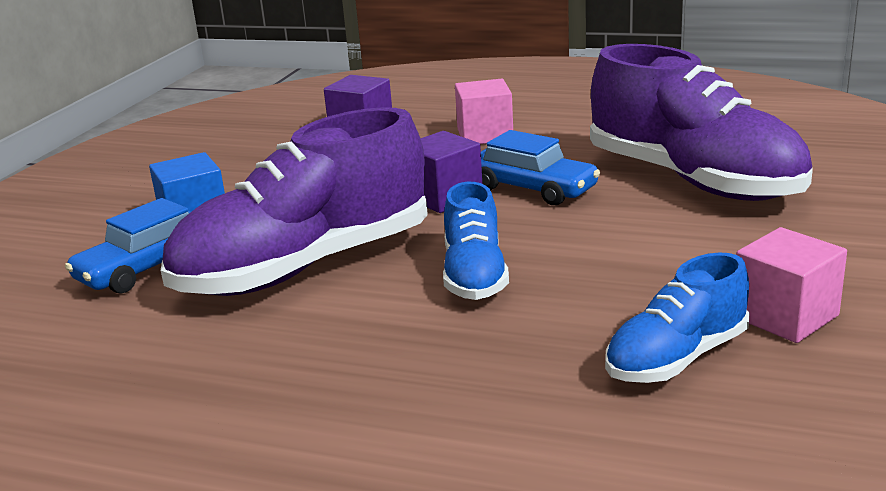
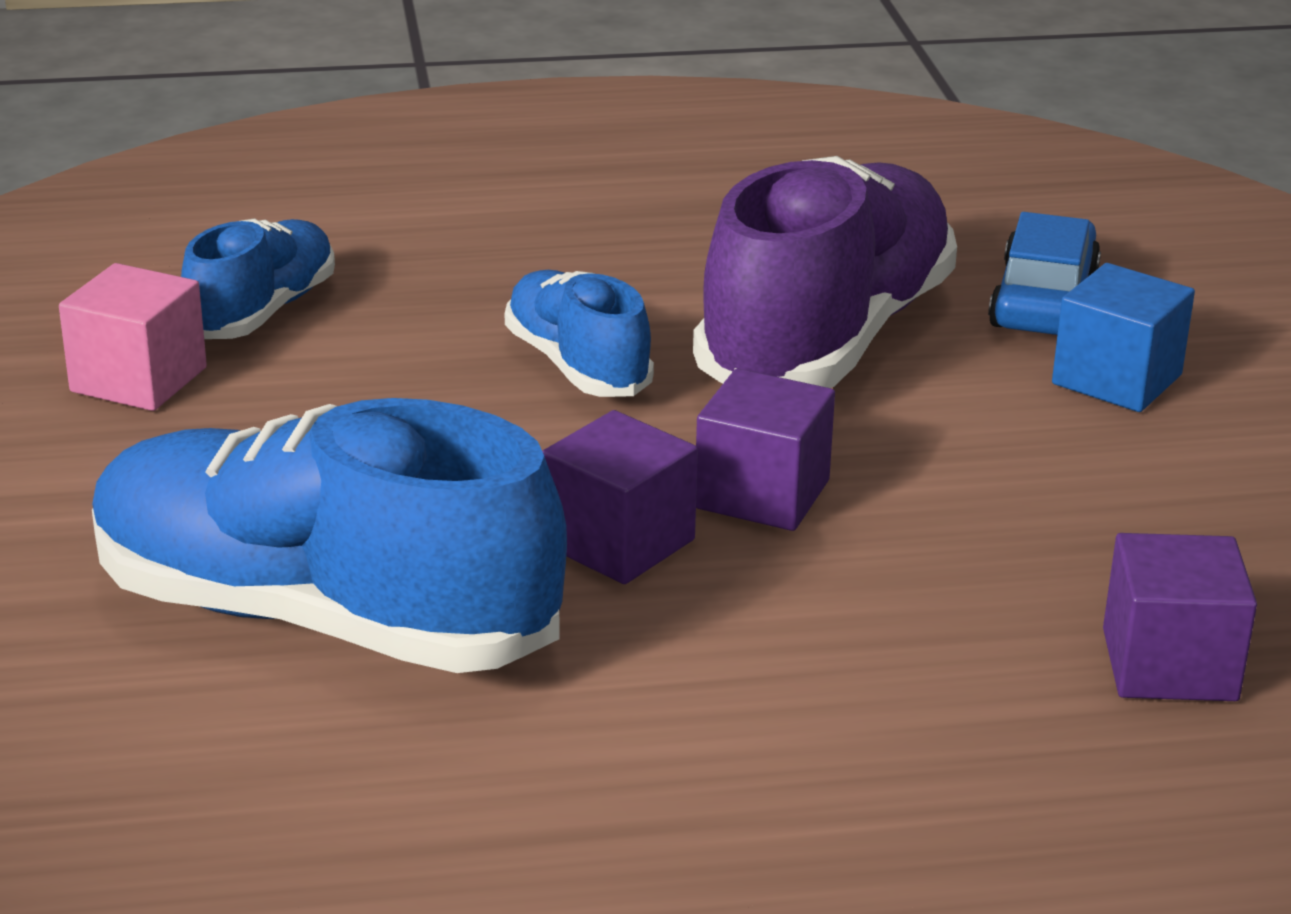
camera: 150 degrees right, 5 degrees up
pink cube [455,79,513,144] -> none
blue car [481,130,600,205] -> purple cube [542,410,698,584]
purple shoe [590,44,813,201] -> blue shoe [92,398,567,673]

